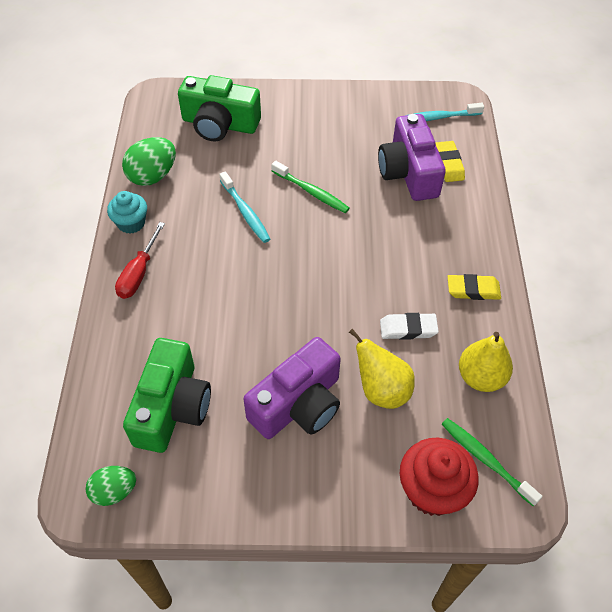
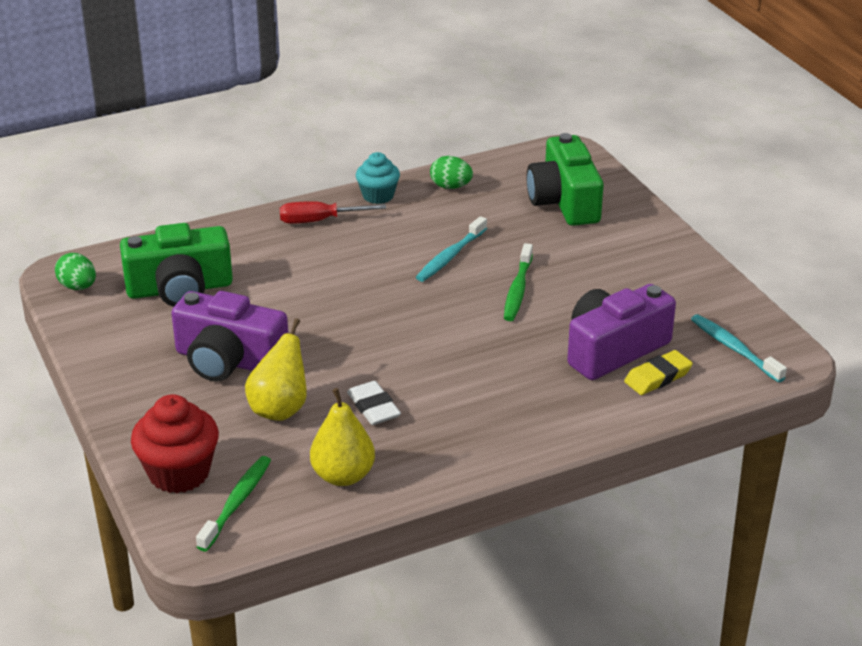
camera: 65 degrees right, 20 degrees down
green egg [122,137,176,186] -> green egg [430,156,473,189], size x0.66
yellow eraser [448,274,501,300] -> none

